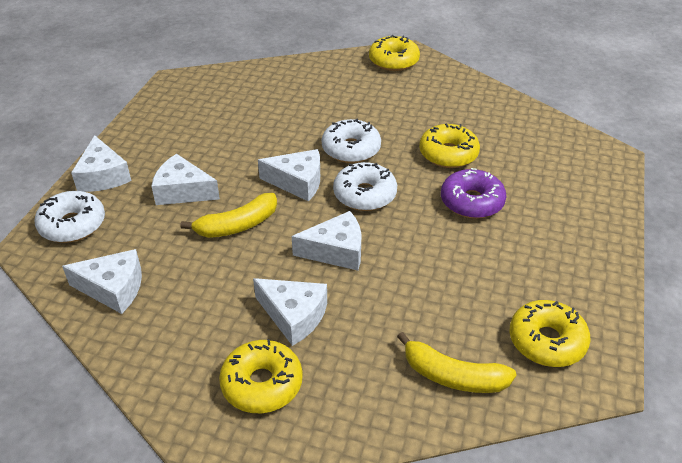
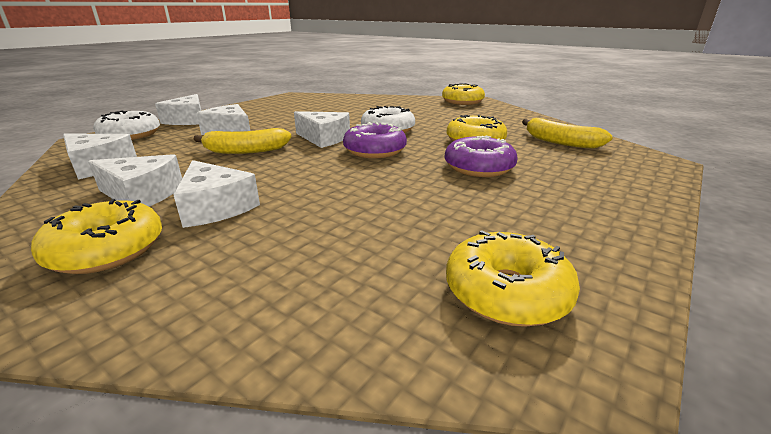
camera: 20 degrees right, 15 degrees down
white cheese [292,211,362,271] -> white cheese moved to [88,154,182,207]
white donut [333,162,397,211] -> purple donut [343,122,407,158]
yellow banana [397,332,517,393] -> yellow banana moved to [522,118,613,149]

